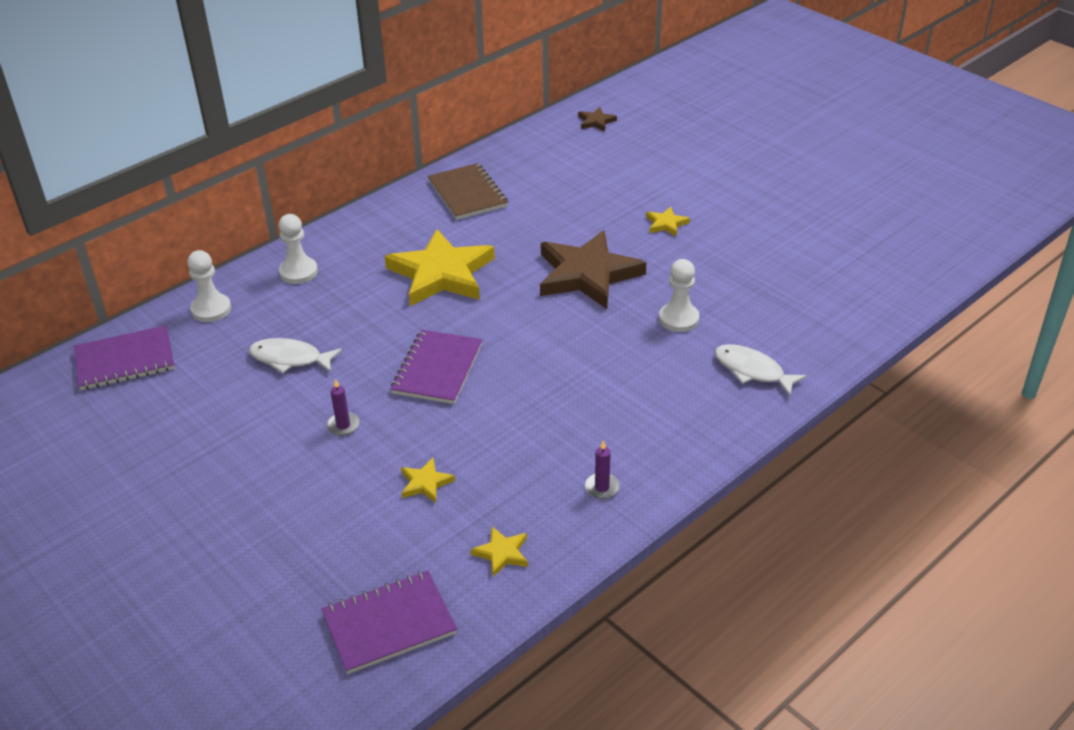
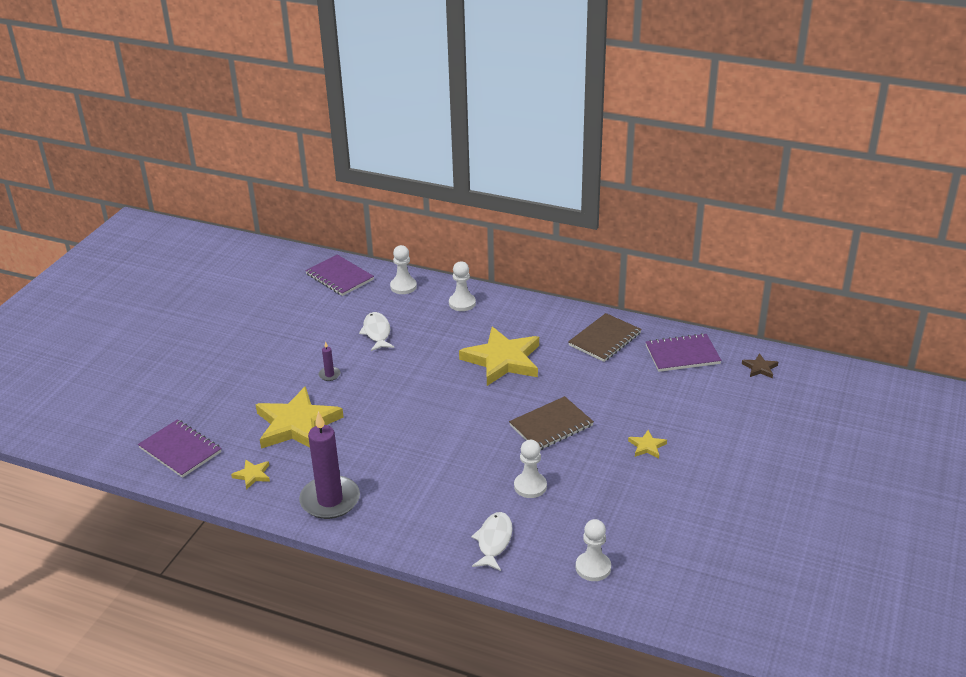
camera: 65 degrees right, 5 degrees down
purple notebook [391,330,482,404] -> purple notebook moved to [646,333,721,372]
yellow star [401,458,455,503] -> yellow star [256,386,344,449], size x2.37
brown star [540,230,647,309] -> brown notebook [509,396,594,450]
purple candle [585,440,620,499] -> purple candle [299,411,360,519], size x2.42
none -> white pawn [576,519,611,581]

